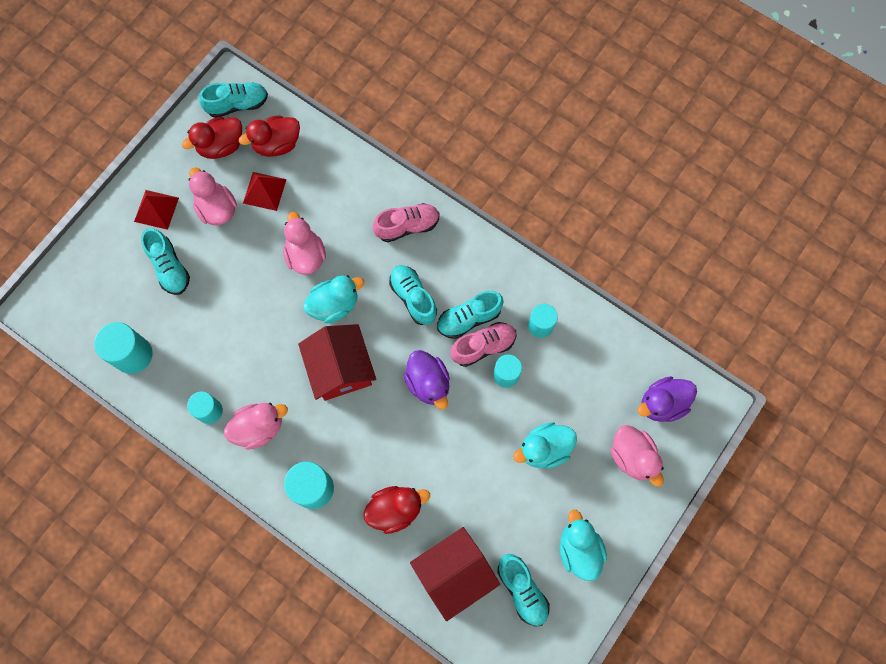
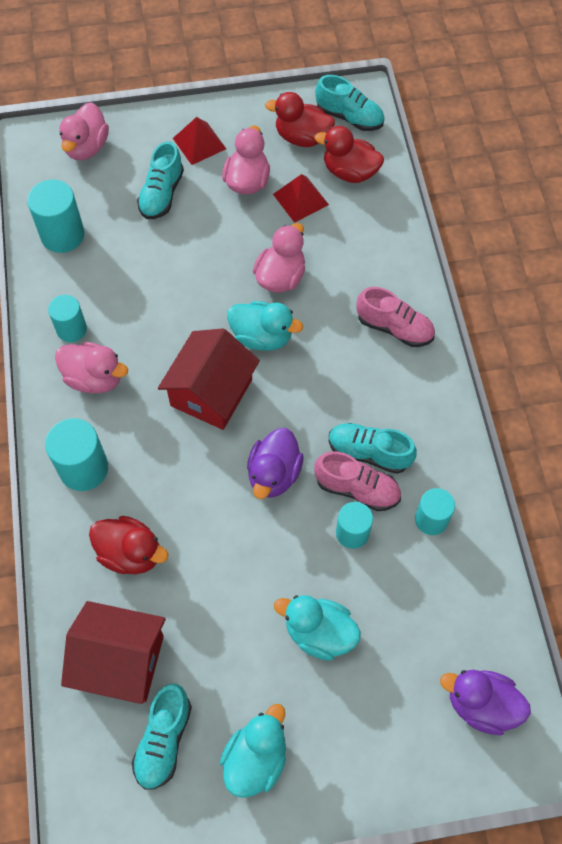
camera: 45 degrees right, 10 degrees down
turquoise shoe [389,265,437,325] -> none
pink duck [611,425,664,487] -> pink duck moved to [59,102,109,160]

